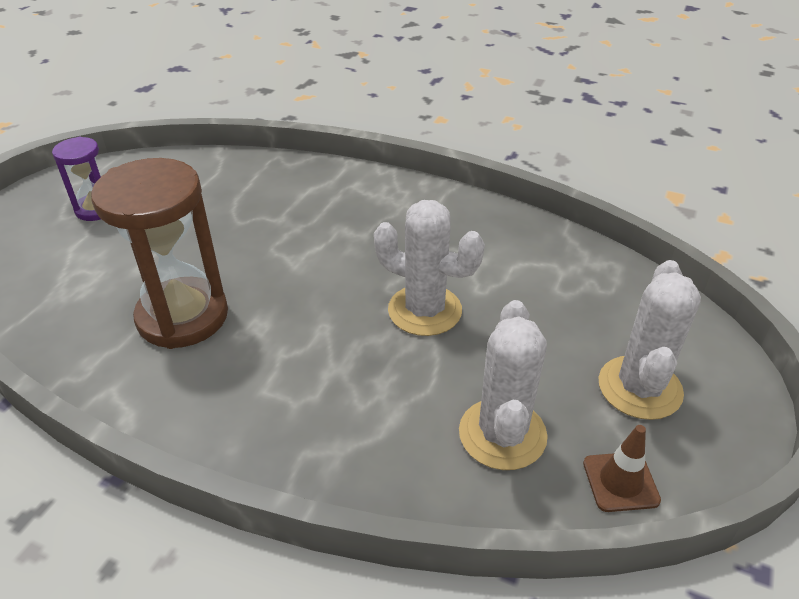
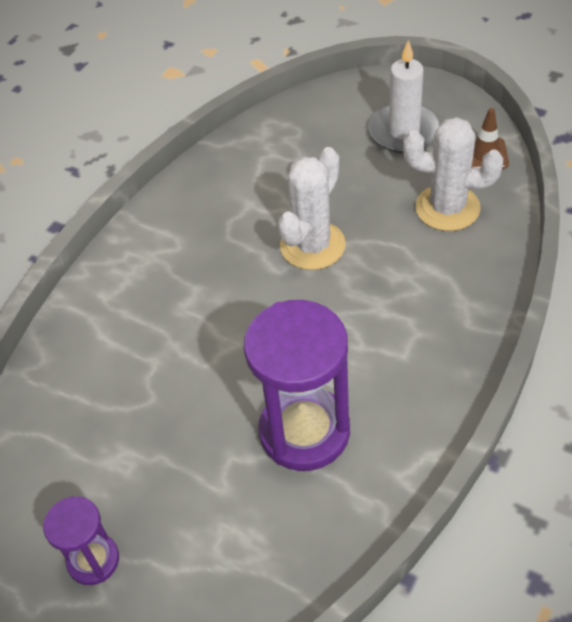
camera: 80 degrees left, 10 degrees up
brown hourglass [91,158,228,349] -> purple hourglass [244,300,350,471]
white cactus [598,260,701,420] -> white candle [368,40,441,153]

